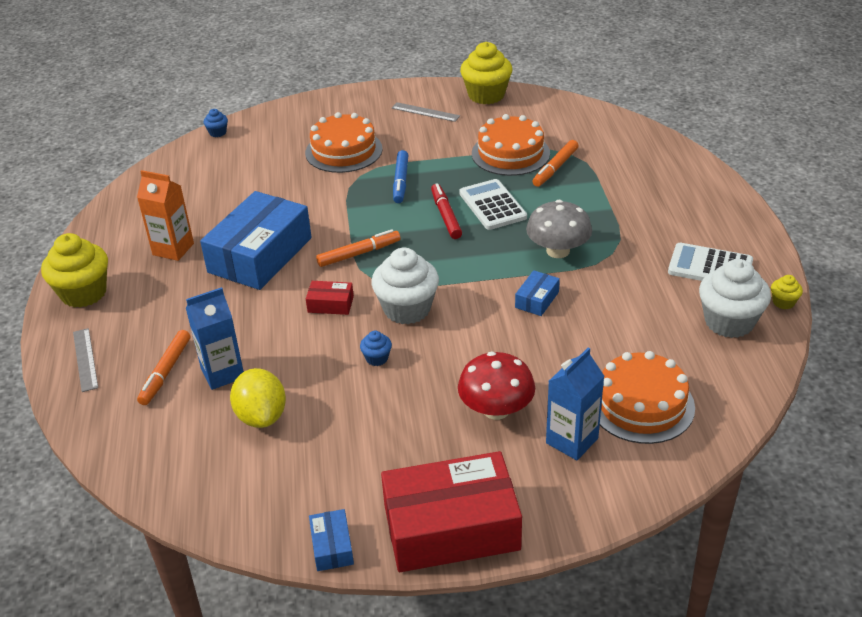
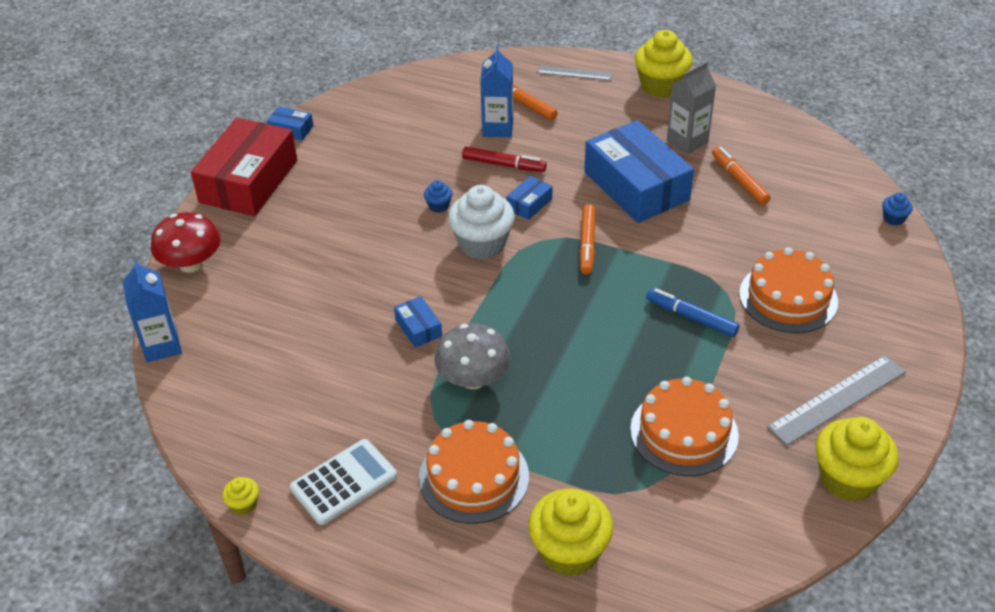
camera: 120 degrees right, 5 degrees up
orange carton [137,170,194,261] -> grey carton [667,61,716,154]
yellow lemon [230,368,286,428] -> none
red box [306,281,354,315] -> blue box [506,176,552,220]
grey ruler [392,102,460,122] -> grey ruler [767,355,906,446], size x1.64
red marker [431,183,462,239] -> red marker moved to [462,147,547,172]
red mushroom [458,352,535,420] -> red mushroom moved to [151,212,221,273]
white calculator [459,179,527,230] -> none
orange marker [532,140,578,187] -> orange marker moved to [712,147,770,205]
blue carton [546,347,604,460] -> blue carton moved to [122,259,182,362]
orange cake [600,351,695,444] -> orange cake moved to [419,420,529,524]
white cupcake [699,259,771,338] -> none
none -> yellow cupcake [529,489,613,577]

